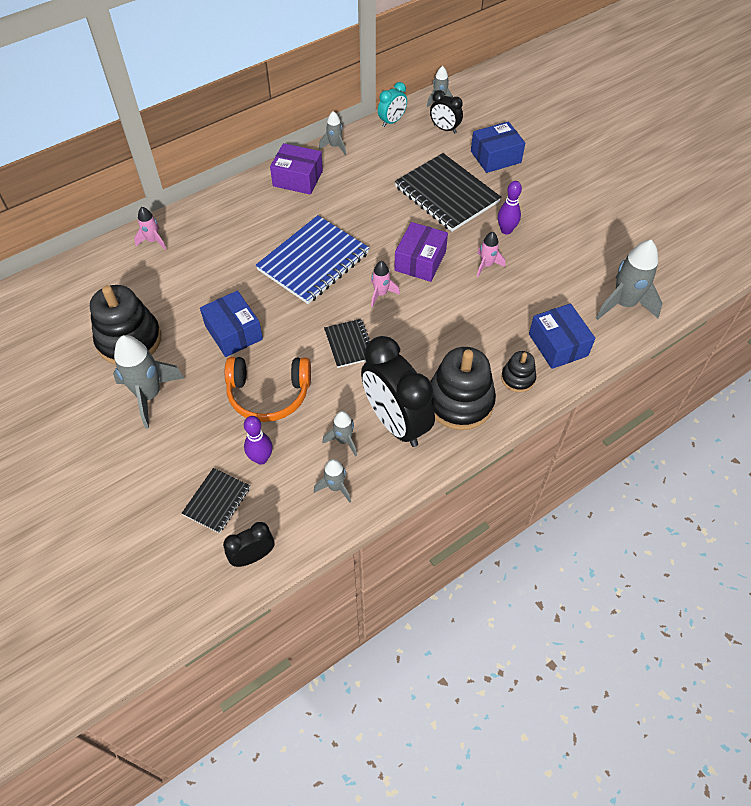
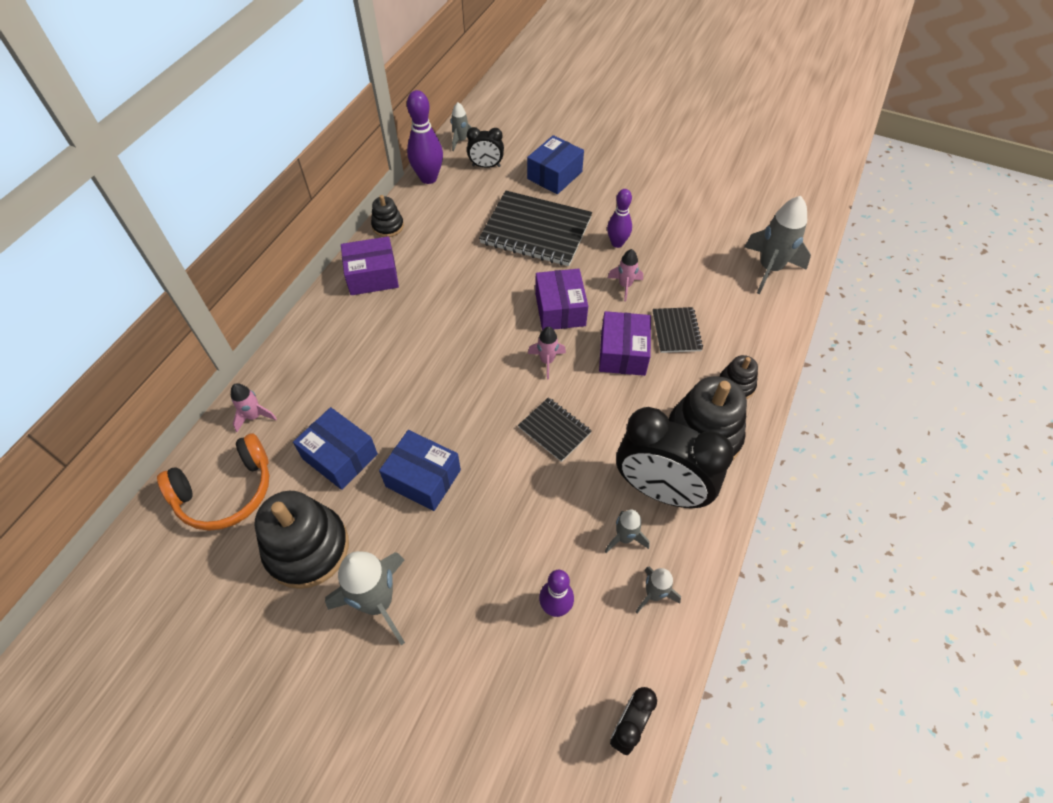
camera: 30 degrees left, 0 degrees up
black notebook [181,468,250,533] -> black notebook moved to [653,307,703,353]
orange headphones [225,357,311,422] -> orange headphones moved to [157,433,269,531]
blue notebook [256,215,369,304] -> none
grey rocket [319,111,346,155] -> black stacking toy [371,195,404,237]
turquoise clock [378,82,407,127] -> purple bowling pin [407,90,443,184]
blue box [529,303,595,369] -> blue box moved to [293,407,378,490]
none -> purple box [599,311,651,376]

